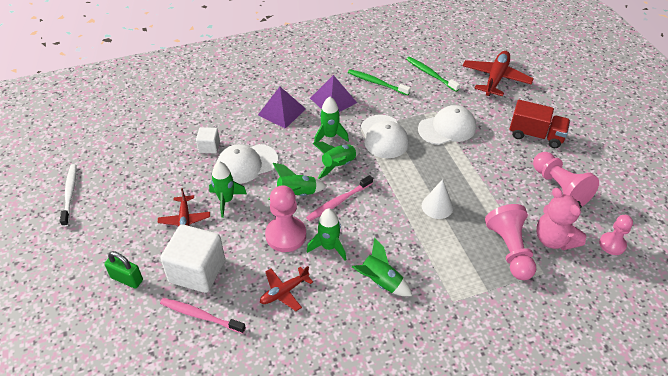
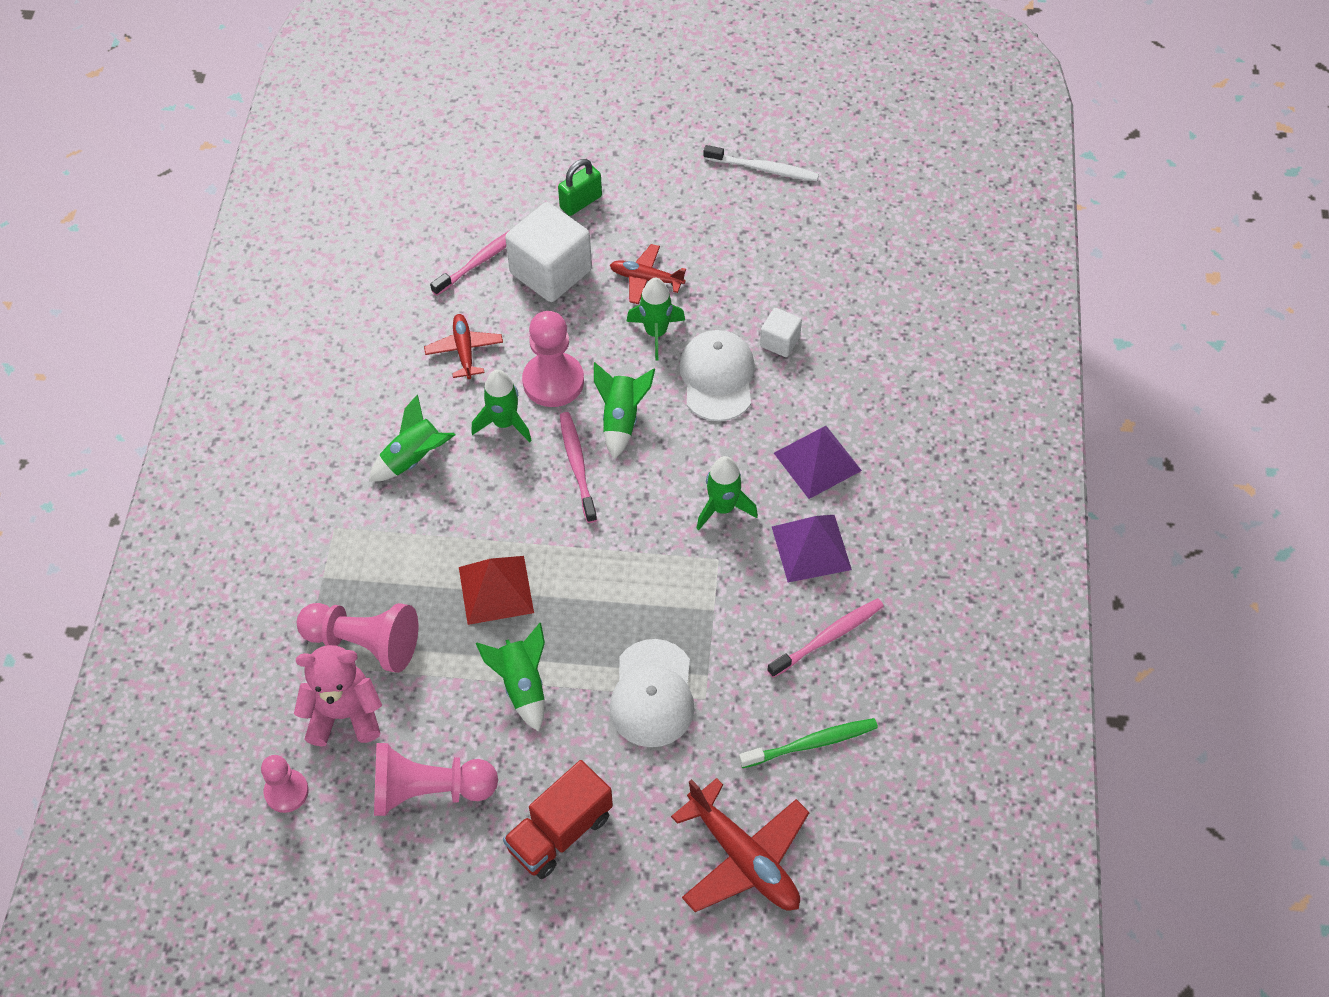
camera: 115 degrees right, 10 degrees up
green rocket [313,142,360,179] -> green rocket moved to [476,623,545,732]
green toothbrush [348,69,410,96] -> pink toothbrush [767,598,884,678]
white cap [361,115,409,158] -> none
white cone [422,179,453,219] -> red pyramid [459,556,534,625]

